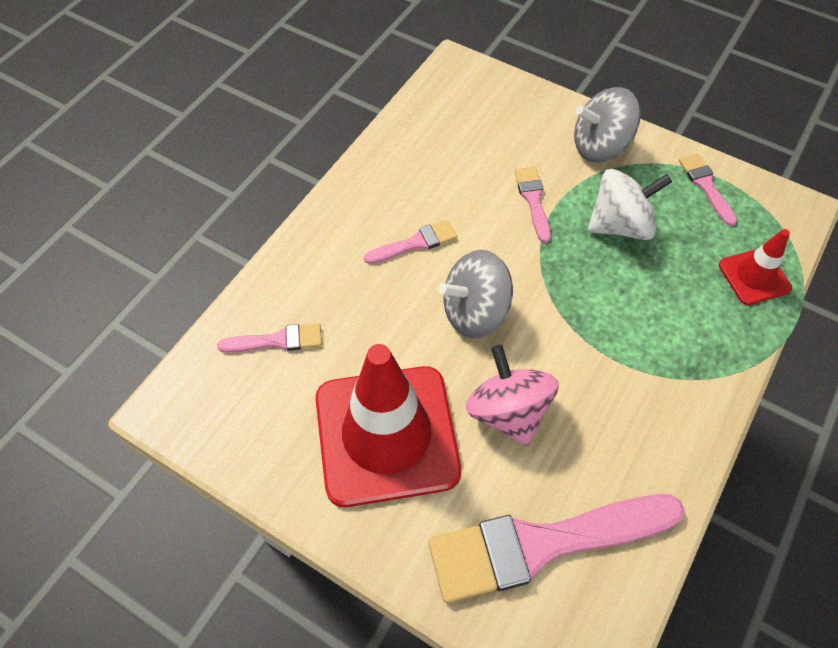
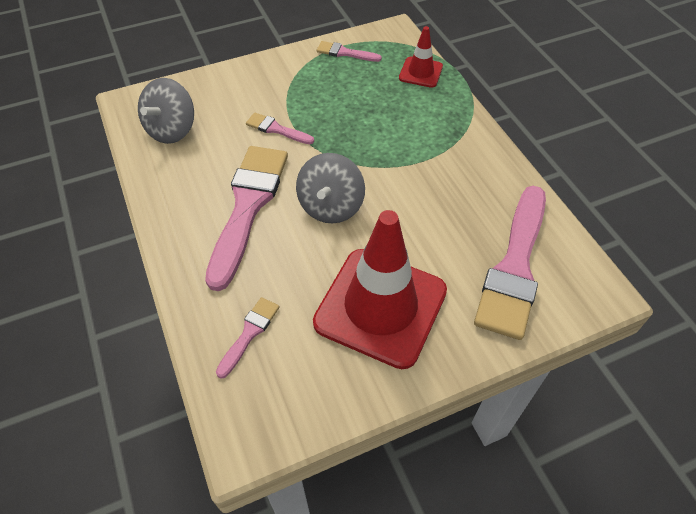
camera: 55 degrees left, 5 degrees down
pink brush [364,220,457,264] -> pink brush [205,146,288,291], size x2.18
pink spinning top [466,345,559,447] -> none
grey spinning top [574,87,641,163] -> grey spinning top moved to [138,78,194,144]
white spinning top [588,169,672,240] -> none

